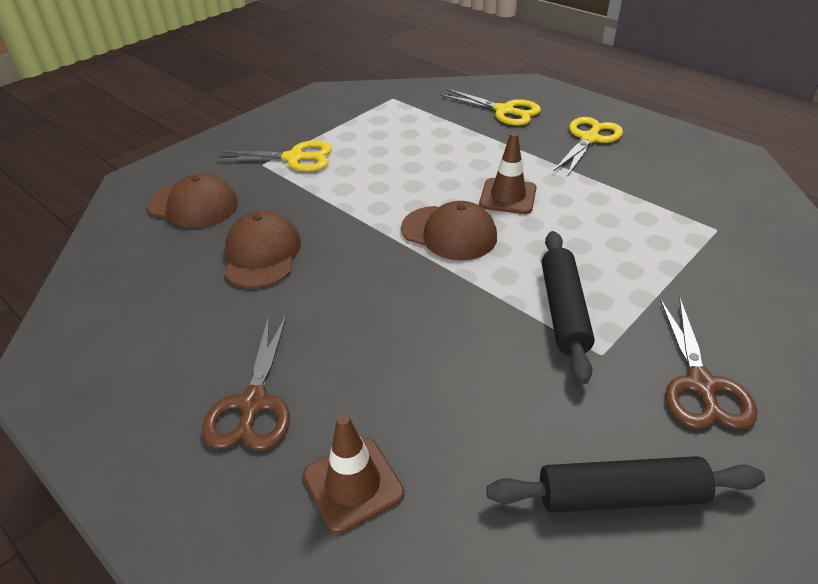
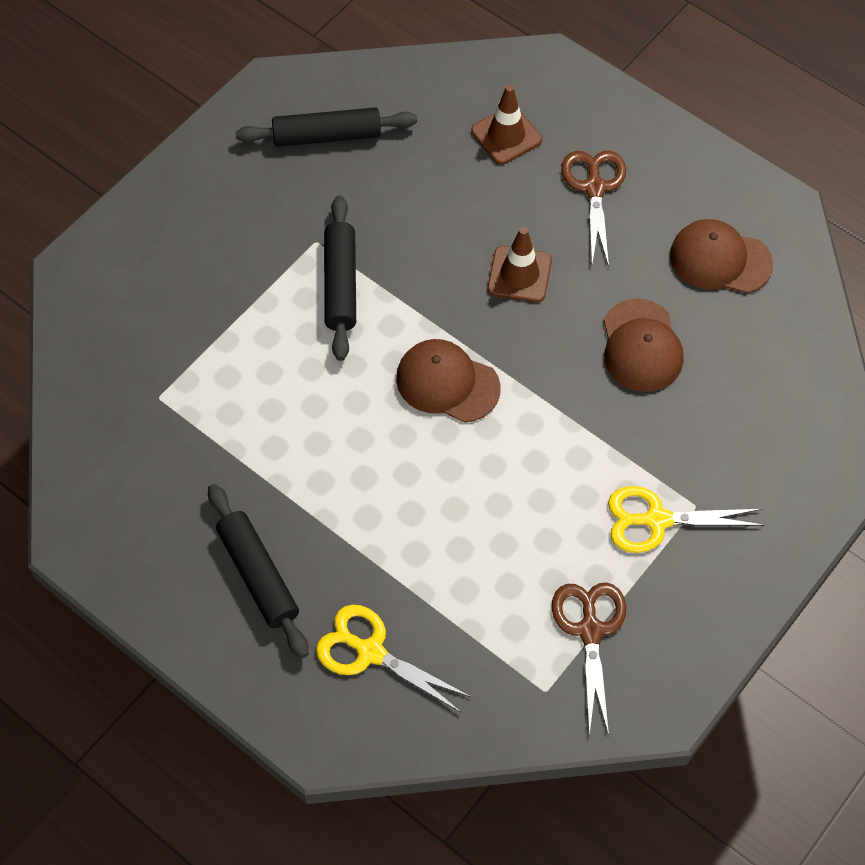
camera: 175 degrees right, 20 degrees up
brown cap [148,173,238,228] -> brown cap moved to [670,219,773,293]
brown traffic cone [479,132,537,214] -> brown traffic cone moved to [488,227,552,302]
yellow scissors [554,117,623,176] -> black rolling pin [208,484,309,658]
brown scissors [660,298,757,429] -> brown scissors moved to [552,582,626,736]

